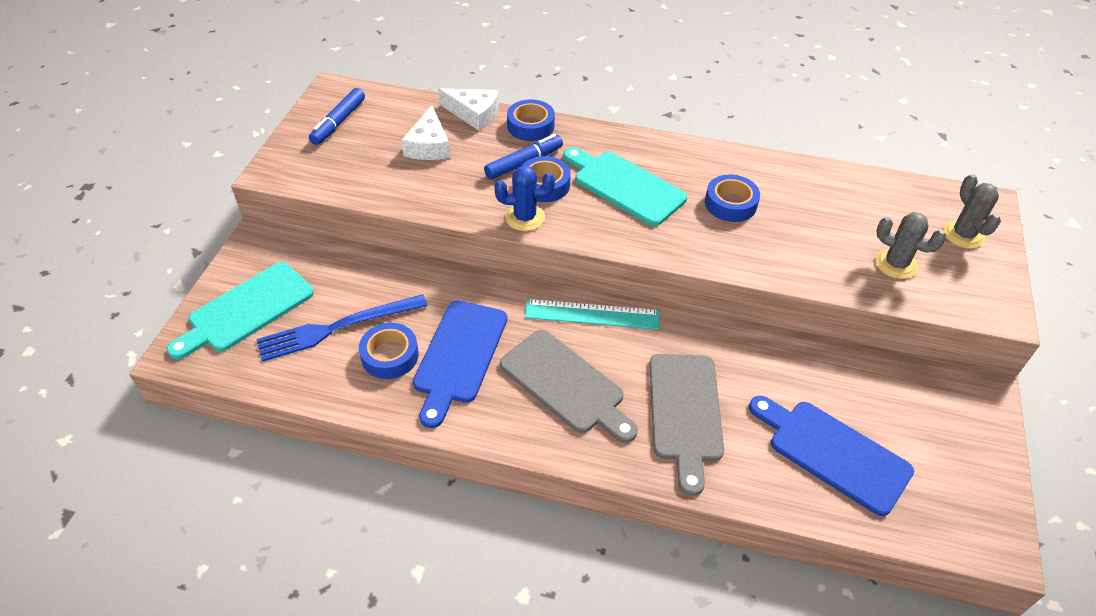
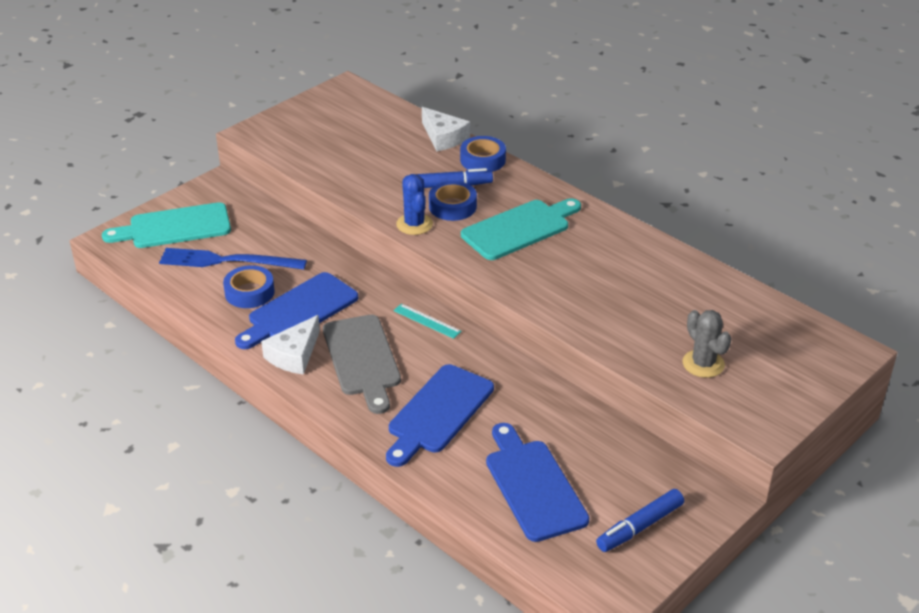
camera: 30 degrees right, 10 degrees down
blue marker [309,88,365,145] -> blue marker moved to [596,489,684,552]
white cheese [401,106,450,160] -> white cheese moved to [261,315,320,375]
blue cactus [495,165,555,231] -> blue cactus turned 45 degrees clockwise [396,174,433,235]
turquoise ruler [525,299,659,330] -> turquoise ruler [393,303,462,339], size x0.60
turquoise cutting board [563,147,687,226] -> turquoise cutting board turned 75 degrees clockwise [461,198,581,260]
grey cutting board [649,354,724,496] -> blue cutting board [386,364,494,467]
blue tape [705,175,760,222] -> none
grey cactus [943,174,1001,249] -> none

